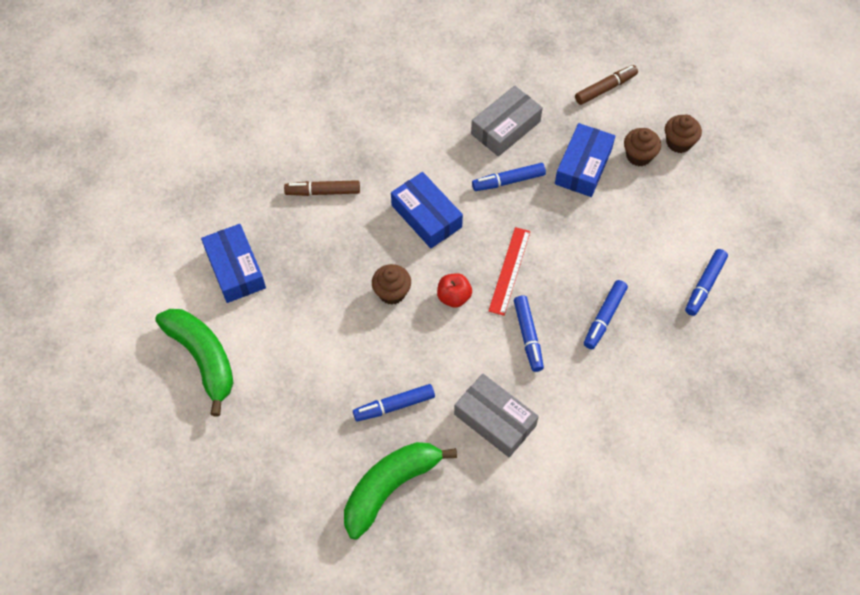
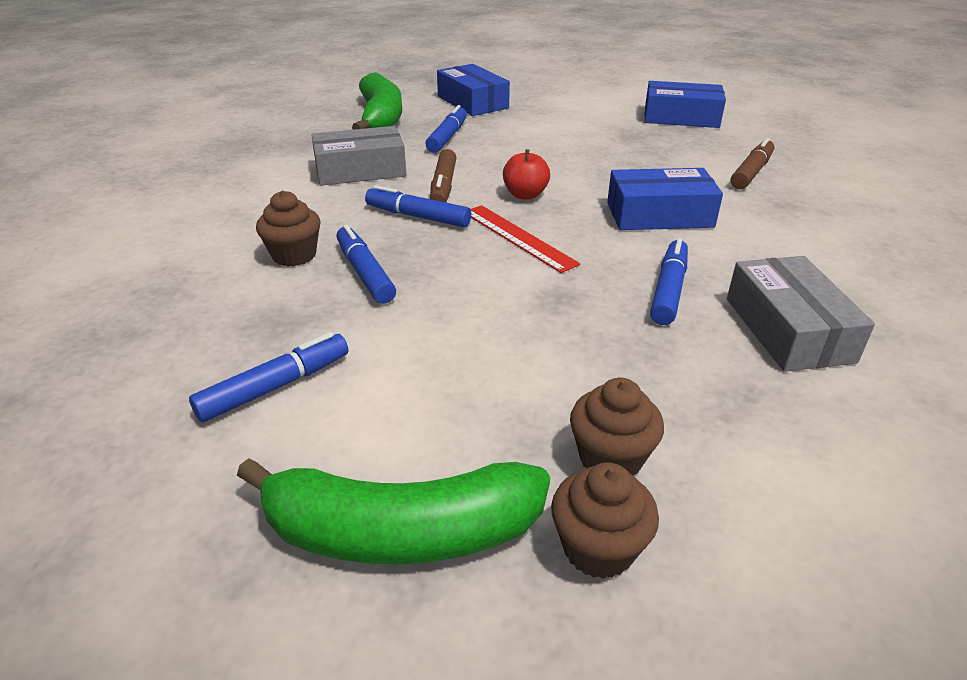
camera: 125 degrees right, 25 degrees down
green banana [155,309,234,416] -> green banana moved to [237,458,550,564]
brown cupcake [372,264,411,304] -> brown cupcake moved to [256,191,321,267]
blue box [555,123,615,197] -> blue box moved to [437,64,510,116]
brown marker [575,65,638,105] -> brown marker moved to [430,149,457,202]
blue marker [685,249,728,316] -> blue marker turned 75 degrees clockwise [189,332,349,422]

